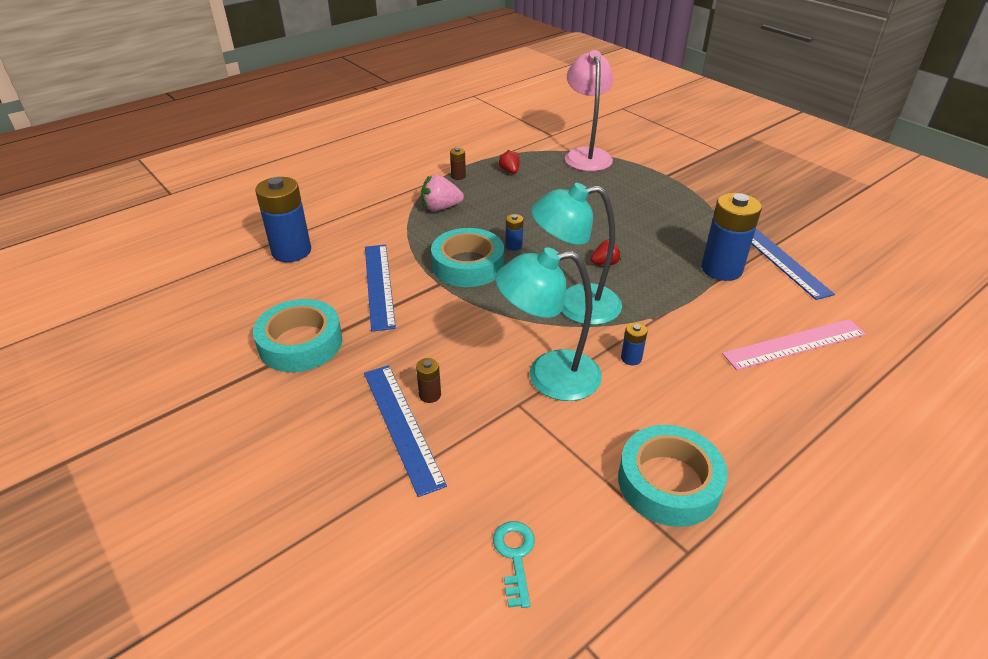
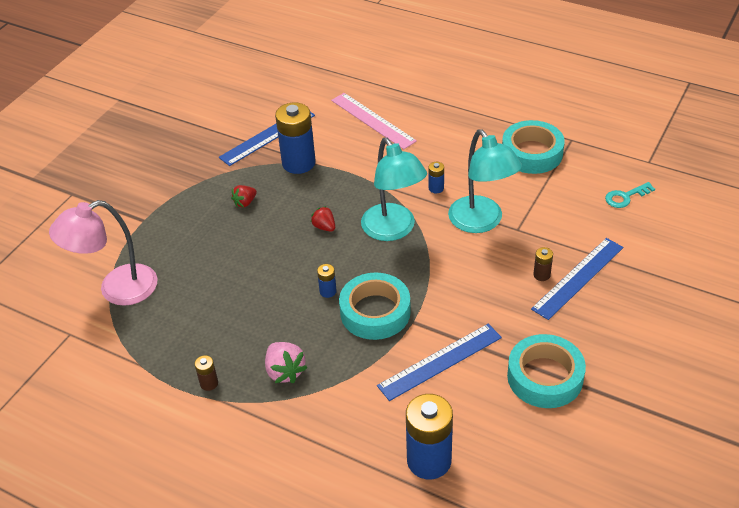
camera: 110 degrees left, 5 degrees up
red strawberry [498,150,519,174] -> red strawberry moved to [231,185,257,207]

